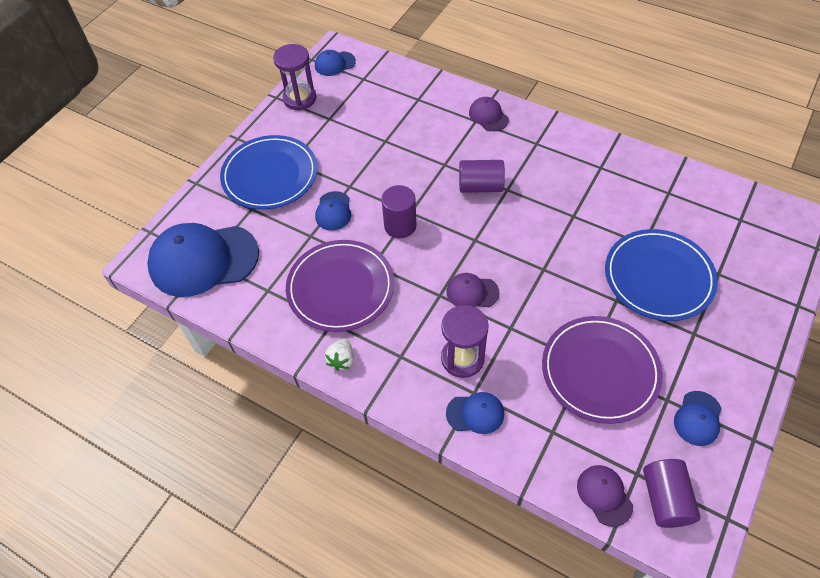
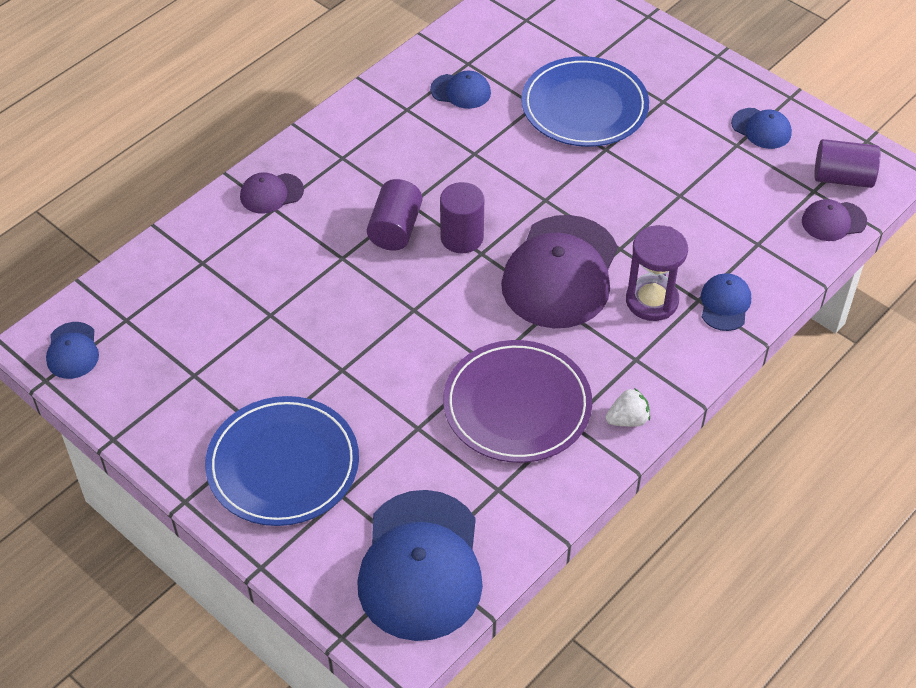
camera: 80 degrees left, 5 degrees down
purple hourglass [273,44,317,111] -> none
blue cap [315,191,351,231] -> blue cap moved to [430,71,491,109]
white strawberry [324,338,354,371] -> white strawberry turned 45 degrees counterclockwise [606,388,650,427]
purple cylinder [381,185,417,238] -> purple cylinder moved to [440,182,484,253]
purple cap [447,273,500,307] -> purple cap [501,215,618,328], size x2.17
purple plate [542,316,663,424] -> none

